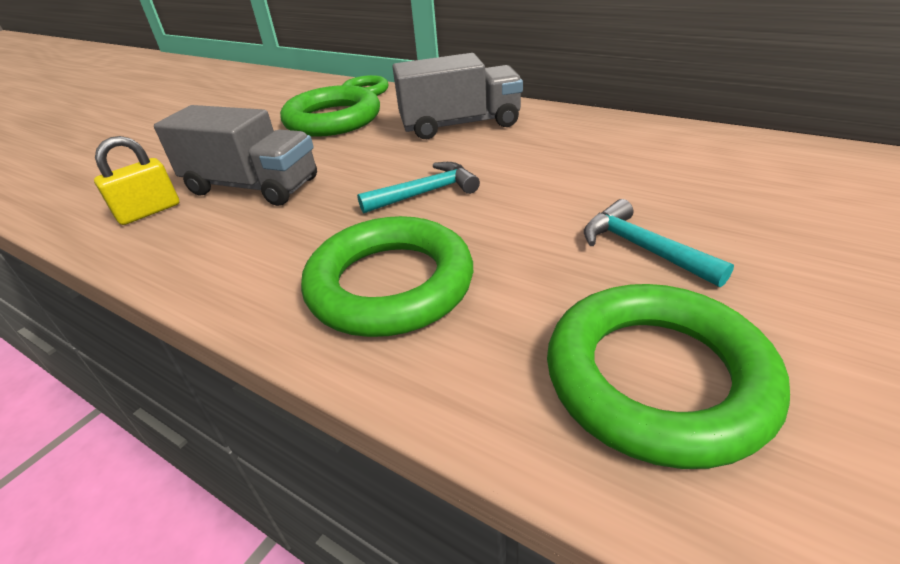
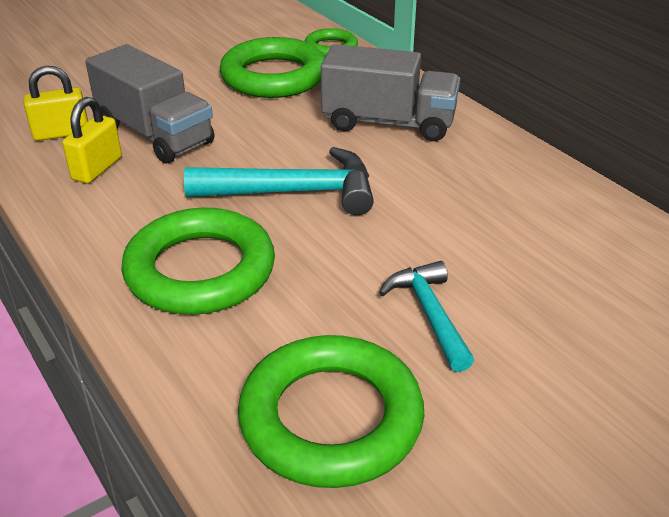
camera: 20 degrees right, 0 degrees up
turquoise hammer [357,162,480,213] -> turquoise hammer [184,147,374,215], size x1.58
none -> yellow padlock [62,97,122,183]

